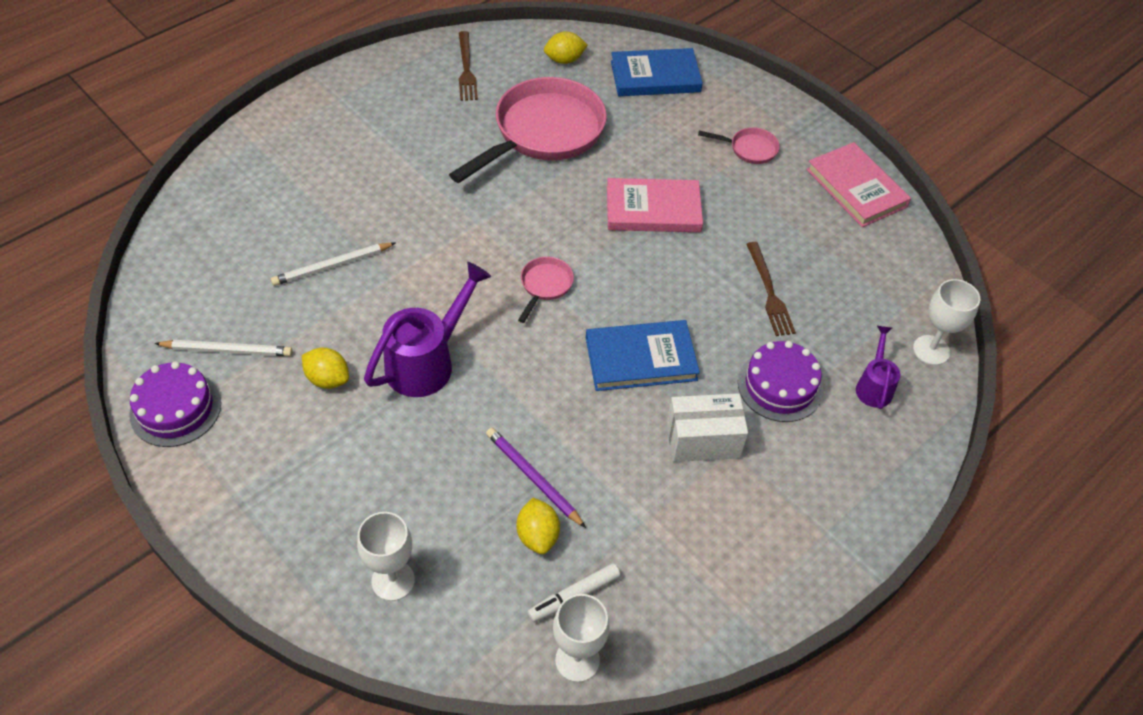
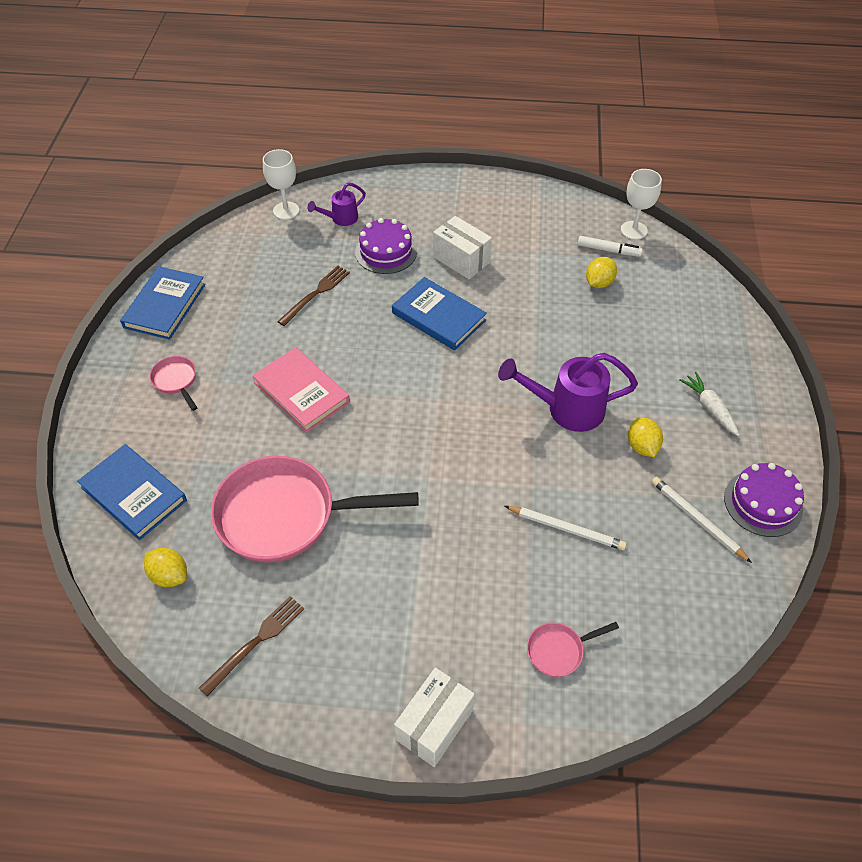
camera: 130 degrees left, 0 degrees up
white goblet [357,512,415,601] -> none
purple pencil [486,428,586,528] -> none
pink pan [518,257,574,323] -> pink pan moved to [527,622,619,677]
pink book [806,142,911,227] -> blue book [120,266,206,340]
none -> white box [394,667,475,767]
none -> white carrot [679,372,739,436]

